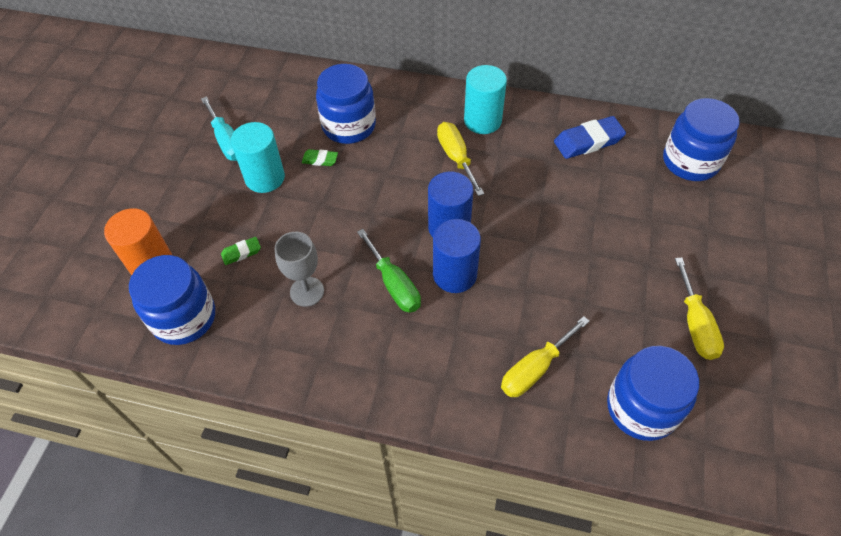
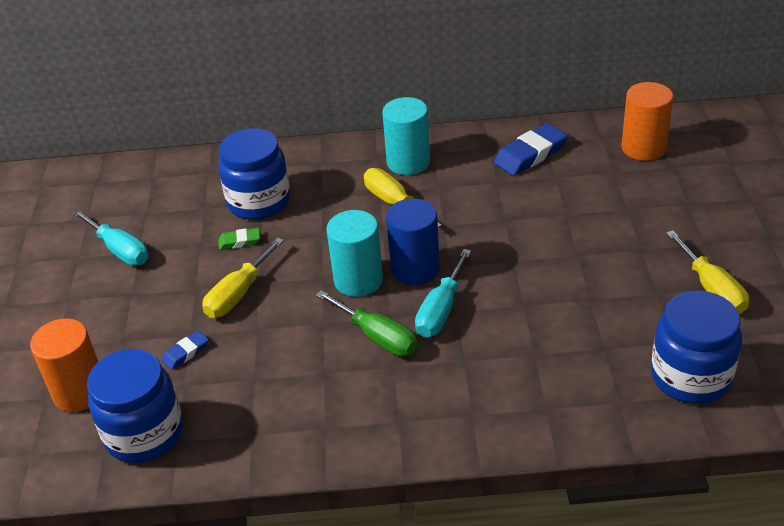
camera: 15 degrees left, 15 degrees down
green eraser [221,237,261,265] -> blue eraser [162,331,209,370]
turquoise cylinder [231,122,285,193] -> turquoise cylinder moved to [326,210,383,297]
grey goblet [275,232,324,307] -> none
blue cylinder [433,219,481,293] -> turquoise screwdriver [415,249,471,338]
yellow screwdriver [501,316,590,397] -> yellow screwdriver moved to [202,238,284,318]
blue jar [663,98,740,181] -> orange cylinder [621,82,673,161]

